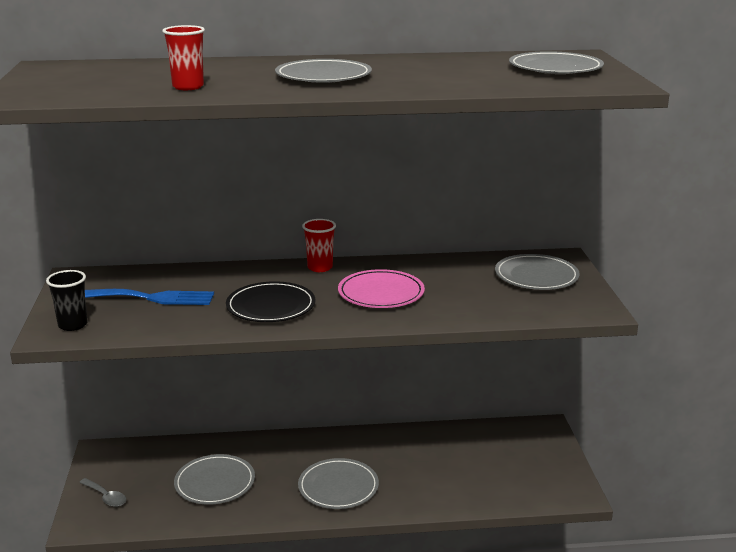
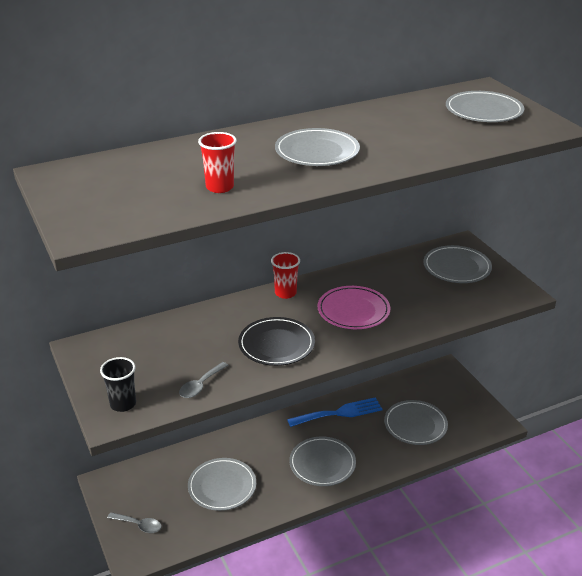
camera: 20 degrees left, 10 degrees up
blue fork [85,289,214,305] -> blue fork moved to [287,397,383,427]
none -> grey spoon [179,362,229,398]
none -> grey plate [384,400,448,445]

